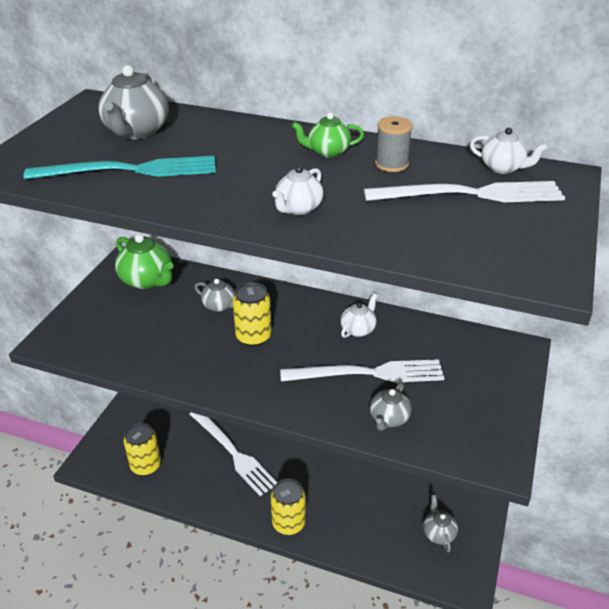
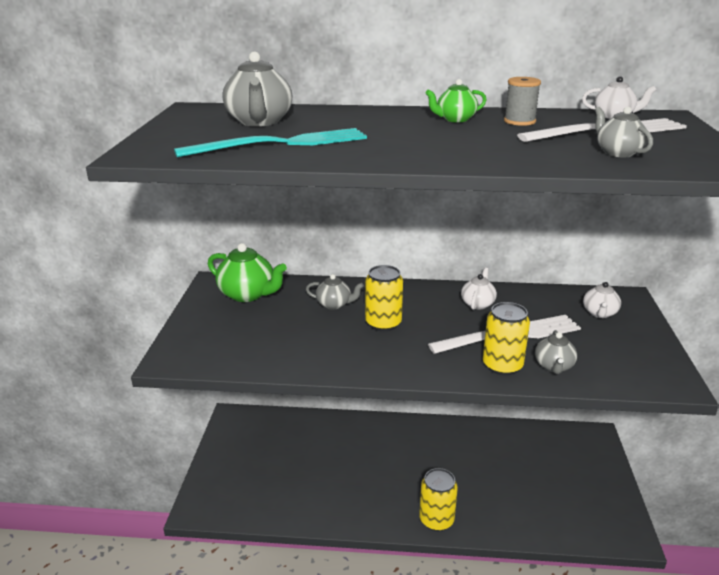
camera: 15 degrees left, 10 degrees down
yellow can [123,423,161,476] -> yellow can moved to [483,302,530,375]
white fork [190,412,278,496] -> none
white teapot [272,165,324,215] -> white teapot moved to [583,282,621,318]
grey teapot [423,495,458,553] -> grey teapot moved to [595,107,653,157]

